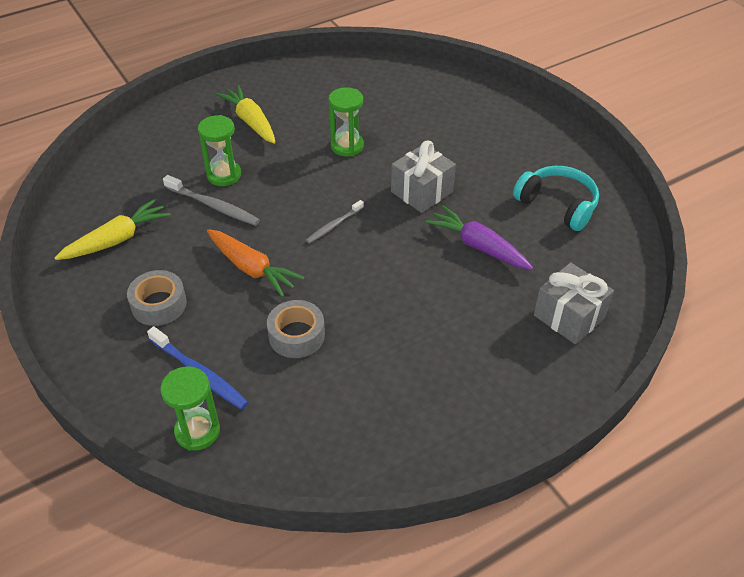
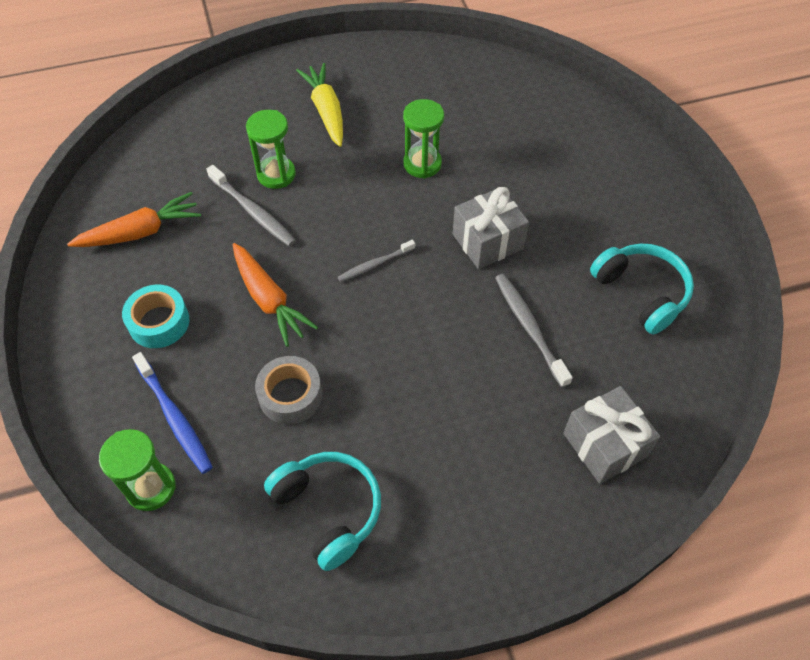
camera: 15 degrees right, 10 degrees up
yellow carrot [55,198,171,260] -> orange carrot [67,192,201,247]
grey tape [127,270,187,326] -> turquoise tape [122,285,189,348]
purple carrot [425,205,533,270] -> grey toothbrush [495,274,573,388]
none -> turquoise headphones [264,452,381,571]

